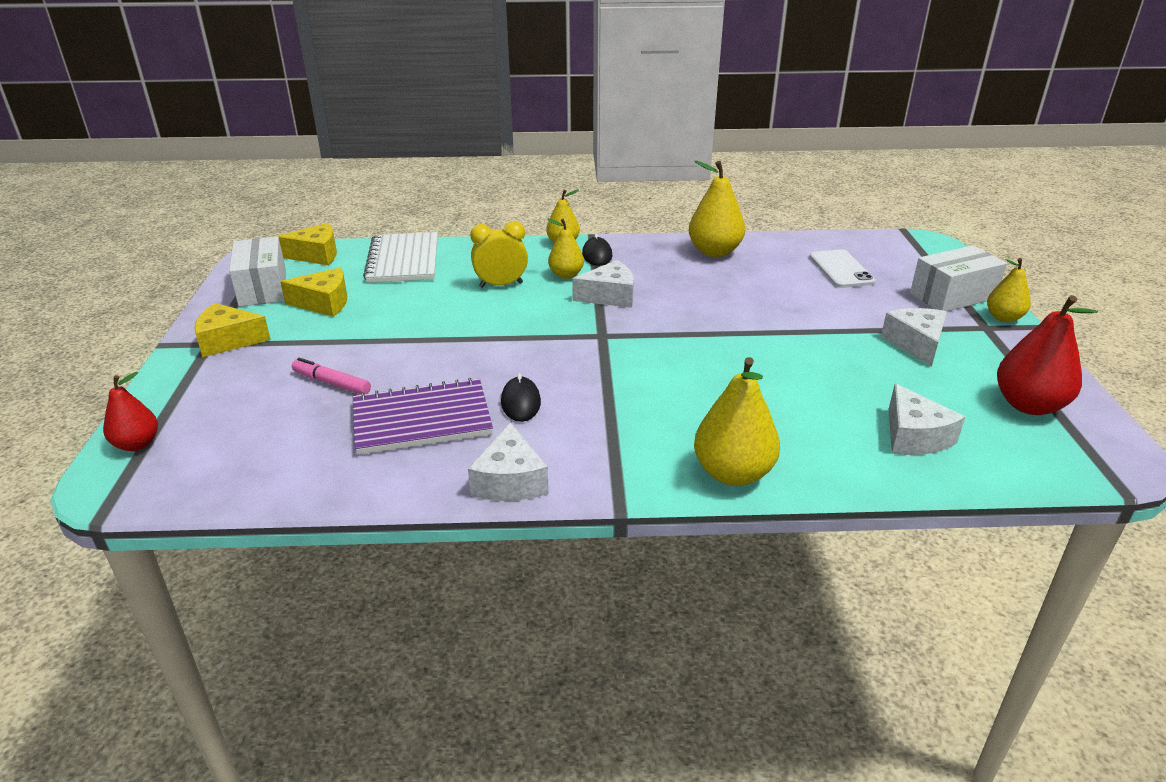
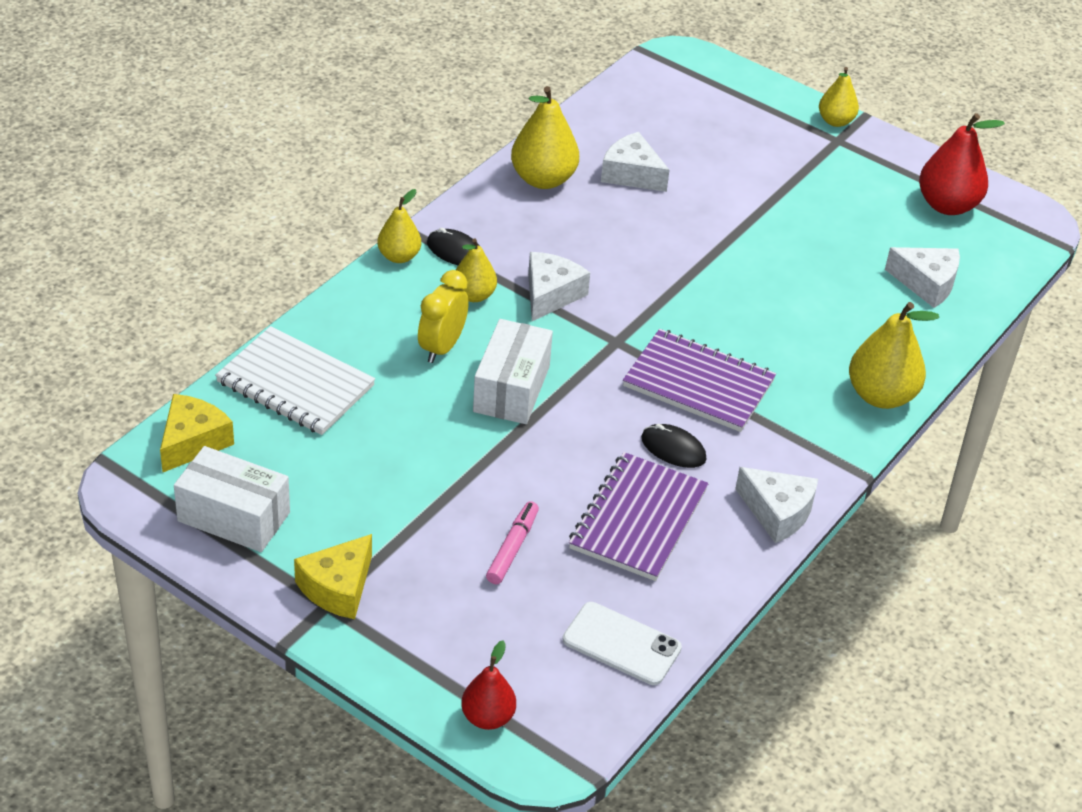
camera: 55 degrees left, 10 degrees up
yellow cheese [280,268,347,317] -> none
pink marker [292,358,371,394] -> pink marker turned 135 degrees clockwise [486,501,539,584]
white phone [810,249,875,288] -> white phone moved to [563,602,682,685]
white cheese [881,308,947,367] -> white cheese moved to [601,132,670,192]
white box [910,245,1007,311] -> white box moved to [473,319,553,424]
none -> purple notebook [623,329,776,432]

